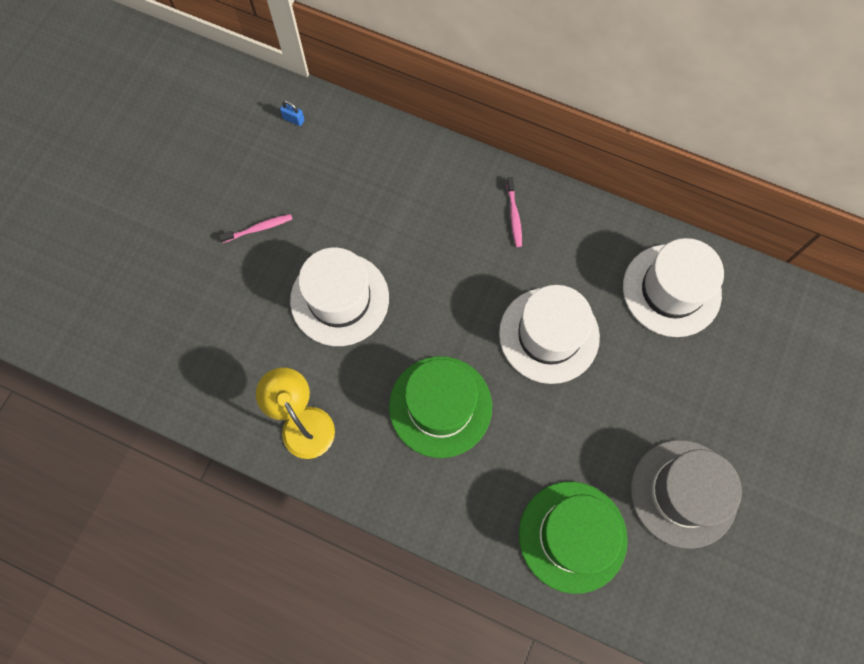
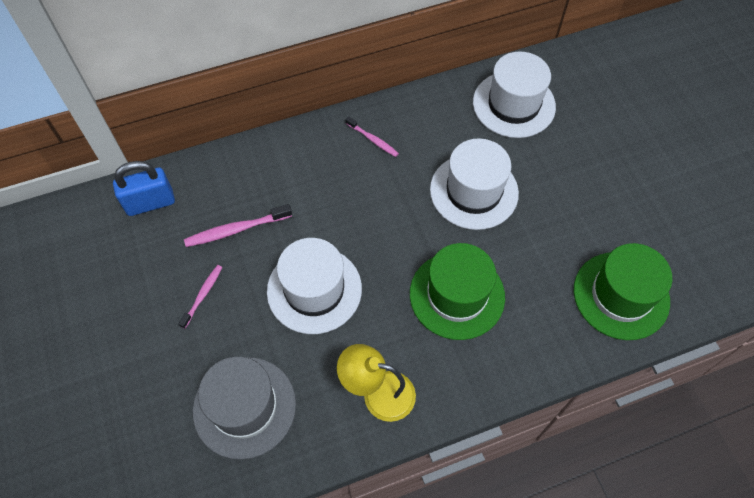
camera: 45 degrees left, 10 degrees down
blue padlock [280,100,305,126] -> blue padlock [113,161,175,216], size x2.35
grey hat [631,440,742,549] -> grey hat moved to [193,356,296,460]
none -> pink toothbrush [184,204,292,247]

